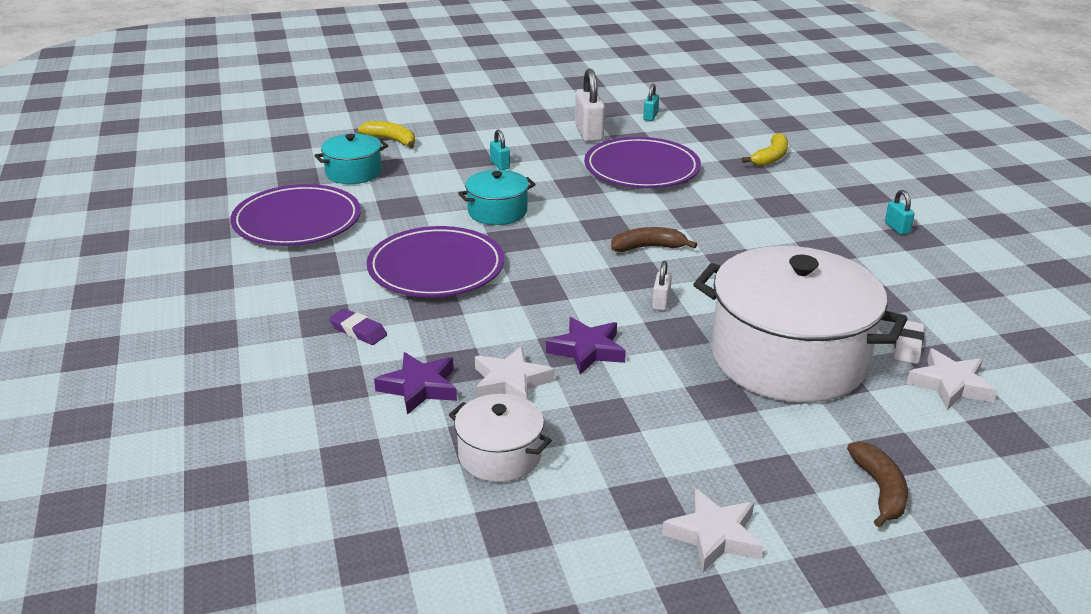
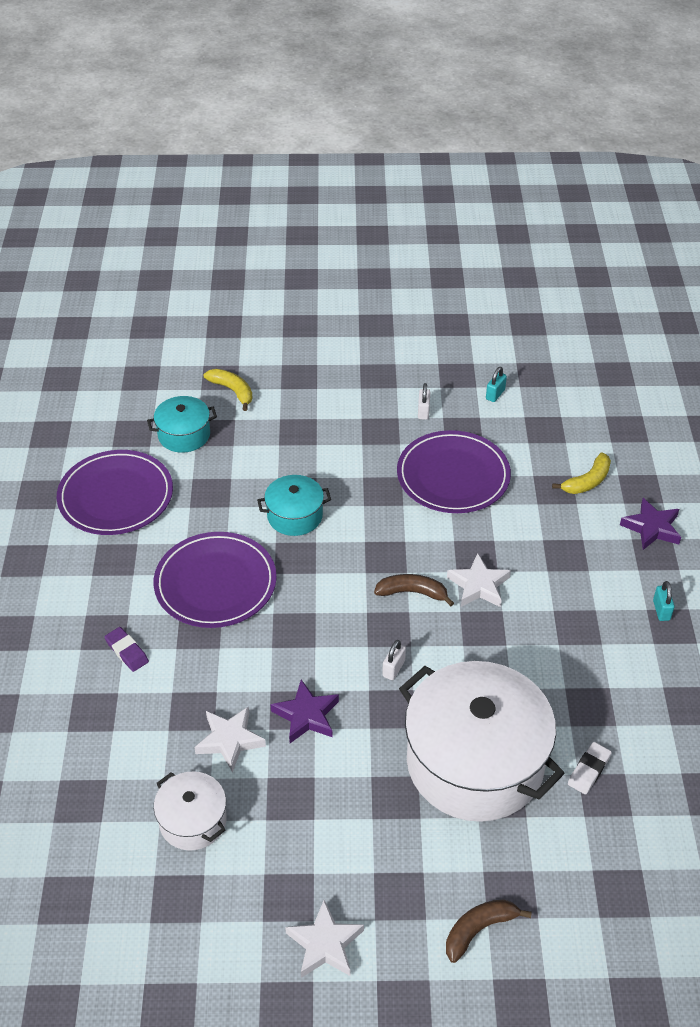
camera: 15 degrees right, 15 degrees up
purple star [374,352,457,415] -> purple star moved to [620,498,681,550]
turquoise padlock [490,130,510,170] -> none
white padlock [575,68,605,142] -> white padlock [418,383,430,420], size x0.53
brown banana [847,442,908,527] -> brown banana turned 135 degrees counterclockwise [446,899,532,963]
white star [907,349,997,410] -> white star moved to [447,553,511,607]

